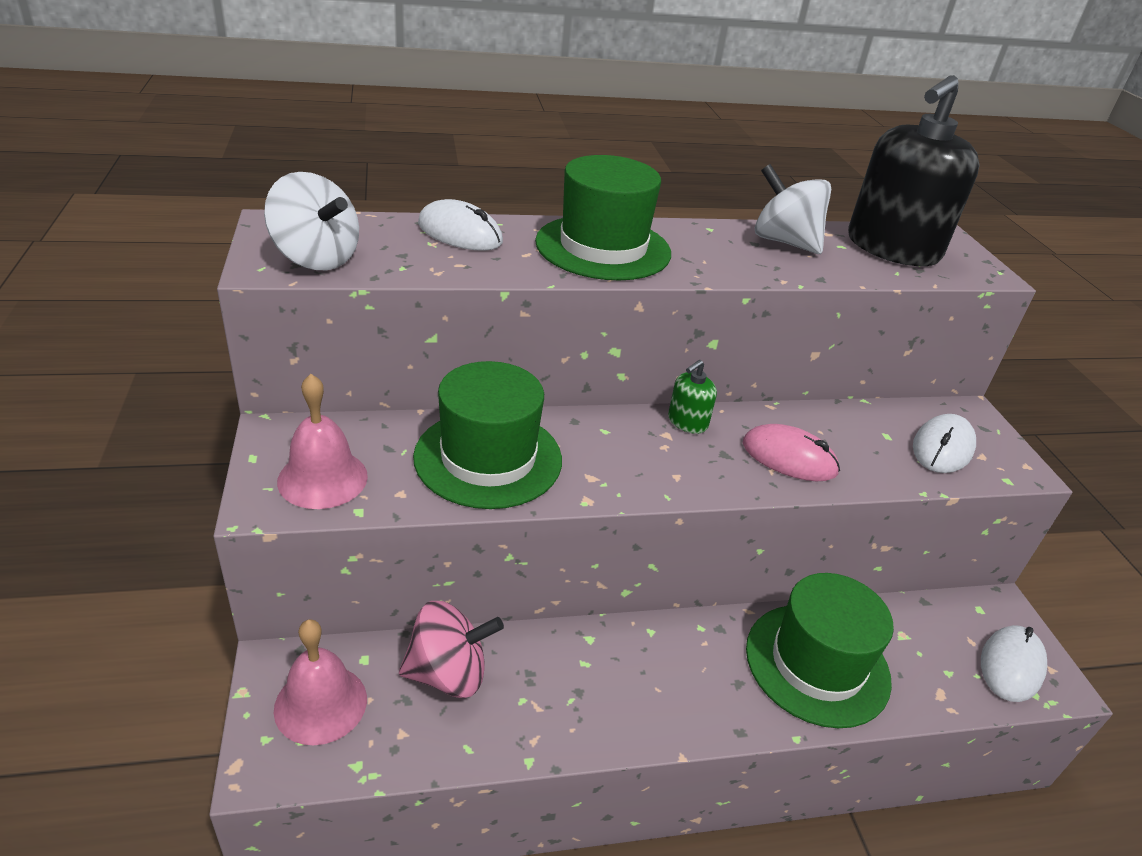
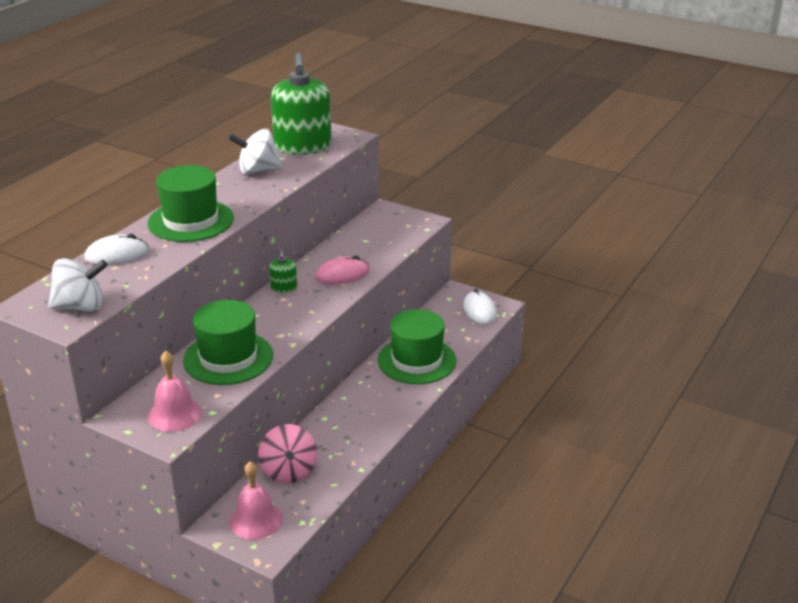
camera: 45 degrees left, 5 degrees down
pink spinning top [399,601,504,698] -> pink spinning top turned 135 degrees clockwise [258,424,317,483]
black soap dispenser [848,75,980,266] -> green soap dispenser [271,52,332,155]
white mouse [913,414,976,473] -> none

